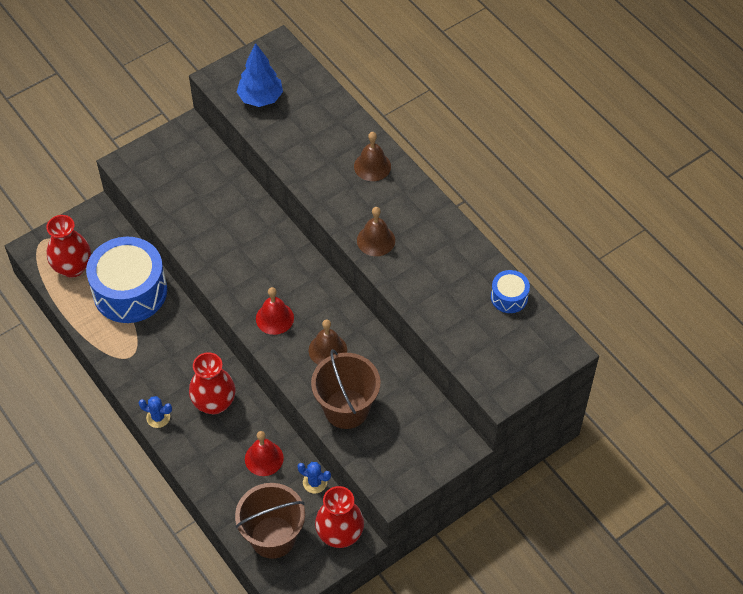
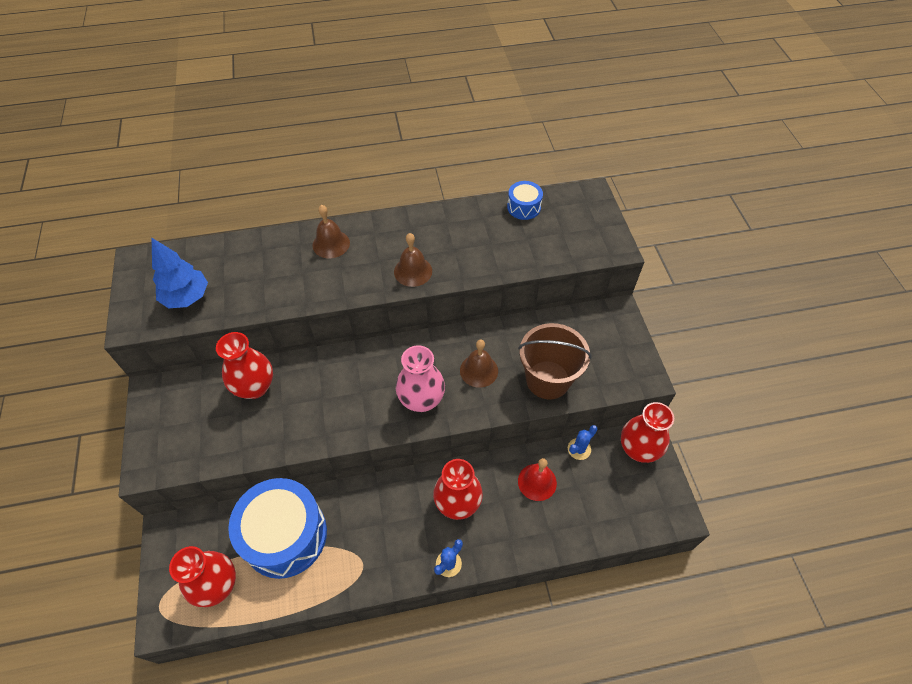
camera: 65 degrees left, 0 degrees up
brown bucket [235,483,305,559] -> none
red bell [256,287,294,335] -> pink vase [396,345,445,412]
none -> red vase [216,332,273,399]

